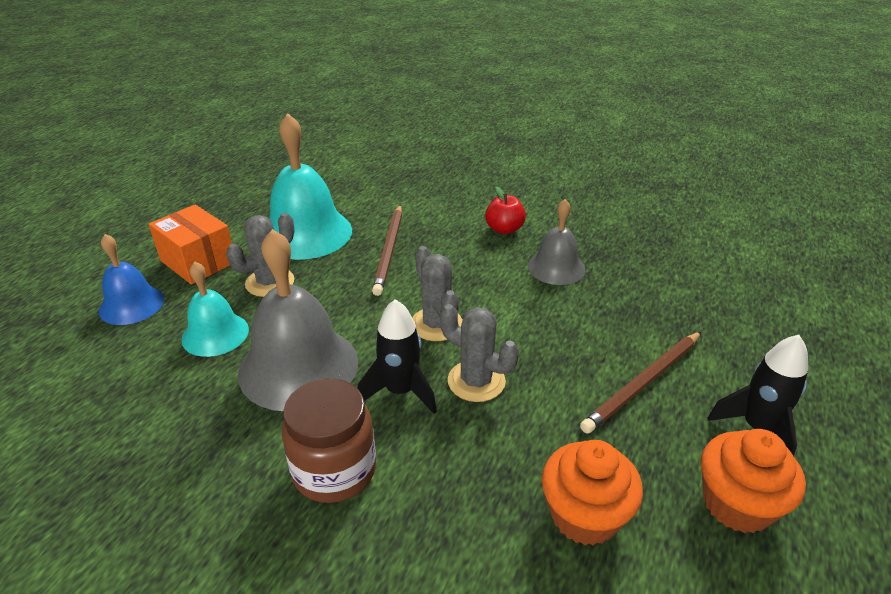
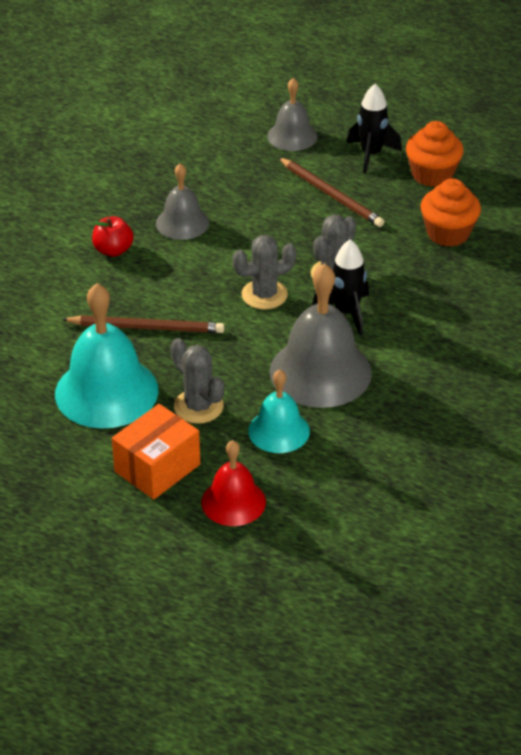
camera: 90 degrees left, 5 degrees up
blue bell [99,234,164,325] -> red bell [202,440,266,526]
brown jar [282,378,376,503] -> none
none -> grey bell [267,78,317,151]

